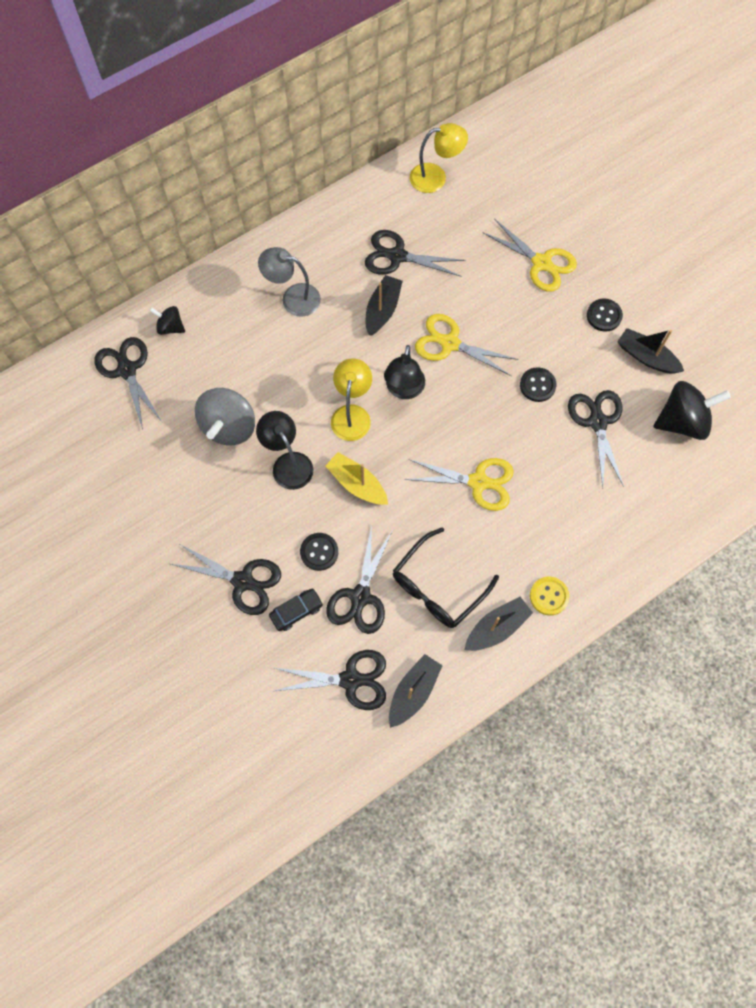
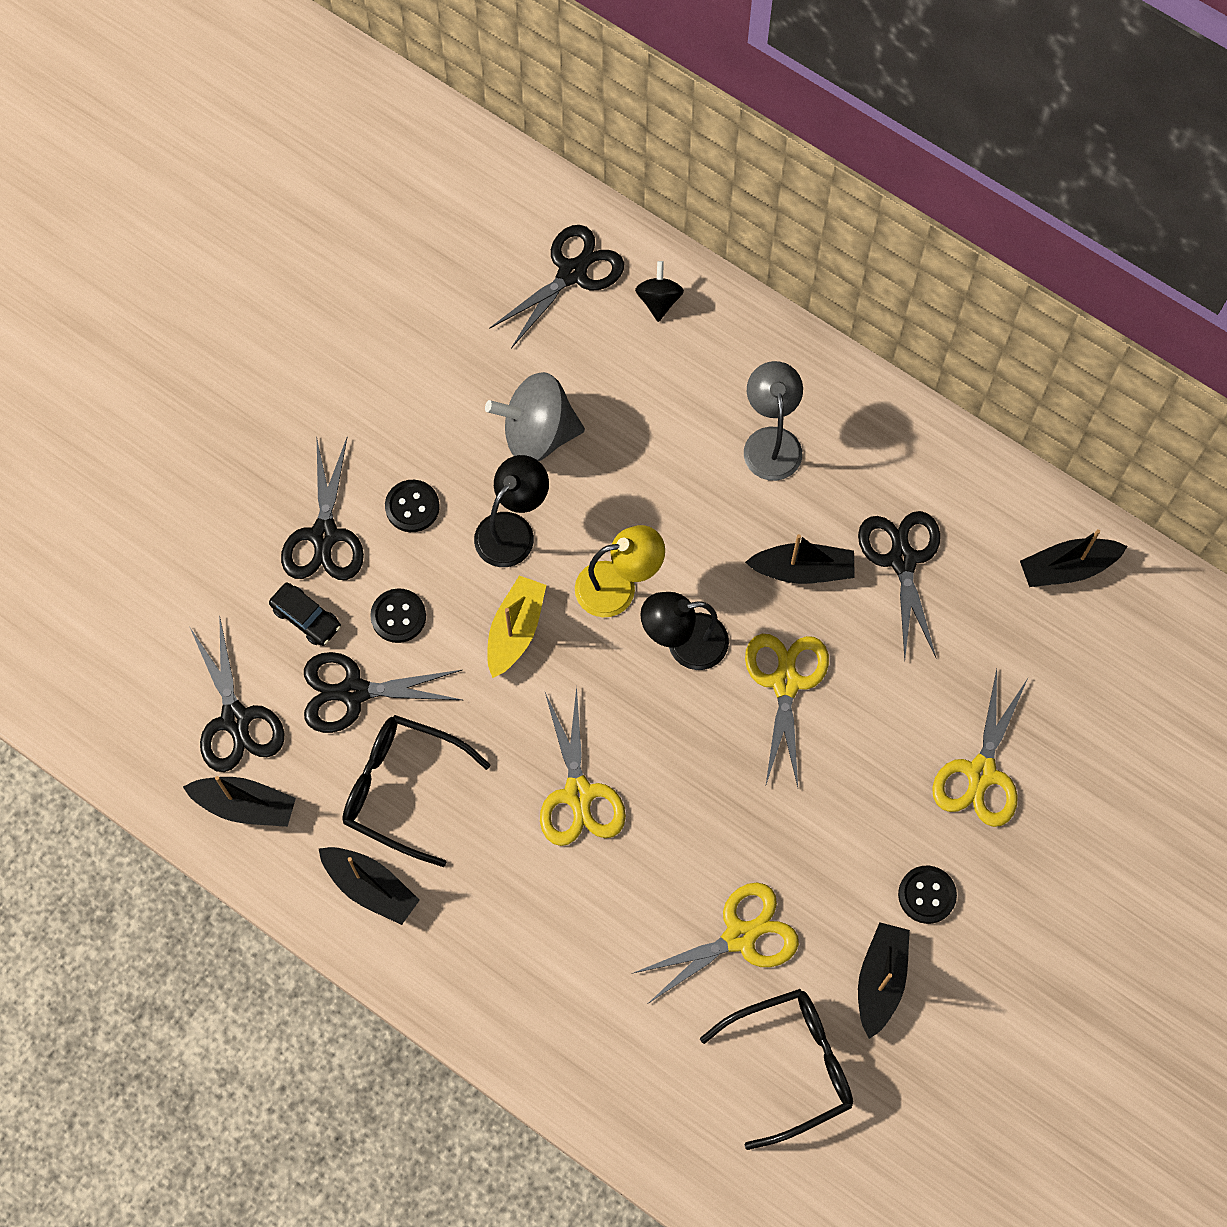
camera: 70 degrees right, 0 degrees up
yellow lamp [410,123,468,193] -> black boat [1020,529,1128,587]
black button [520,367,556,402] -> black button moved to [385,480,440,532]
yellow button [530,577,569,615] -> none
black scissors [568,390,624,488] -> yellow scissors [632,883,799,1003]
black spinning top [654,381,731,440] -> black glasses [700,989,853,1150]

